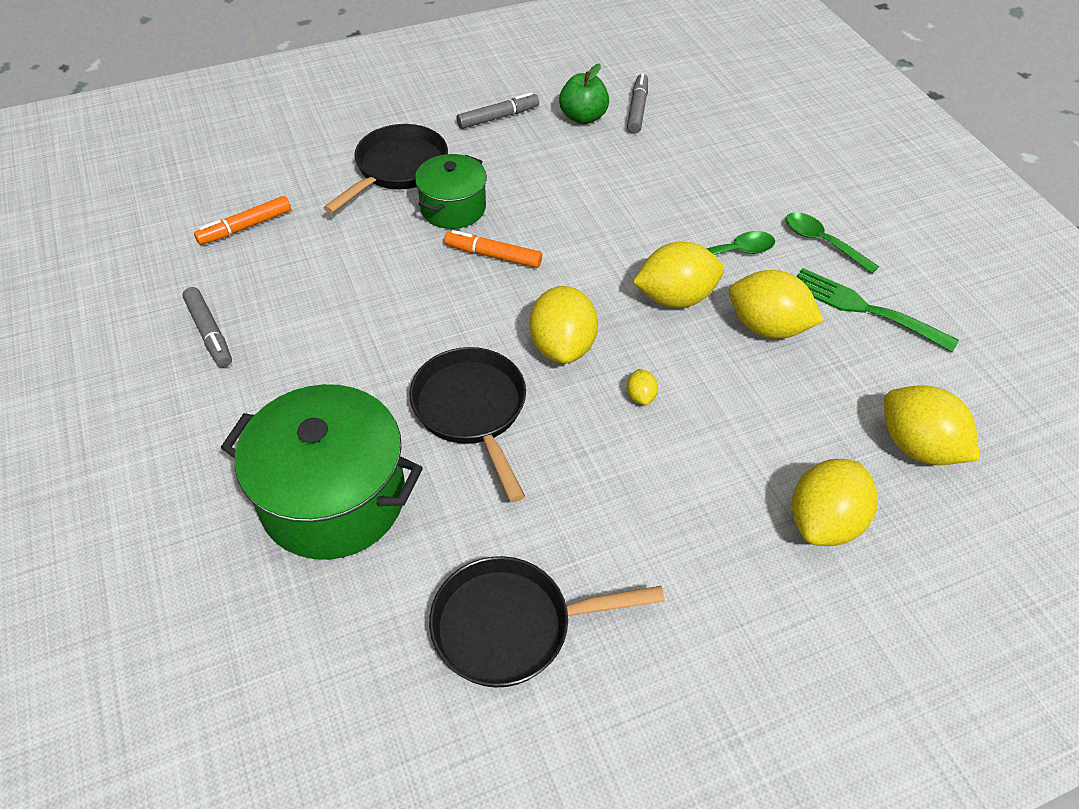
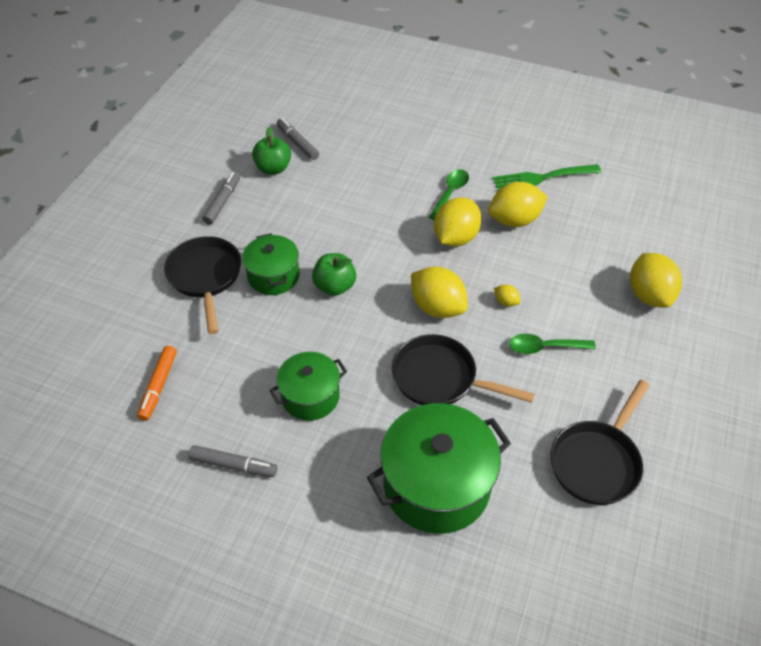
camera: 45 degrees left, 0 degrees up
orange marker [444,230,542,268] -> green apple [312,253,356,296]
green spoon [786,212,879,274] -> green spoon moved to [509,334,596,354]
yellow lemon [884,385,980,465] -> none
none -> green pot [269,352,347,421]

